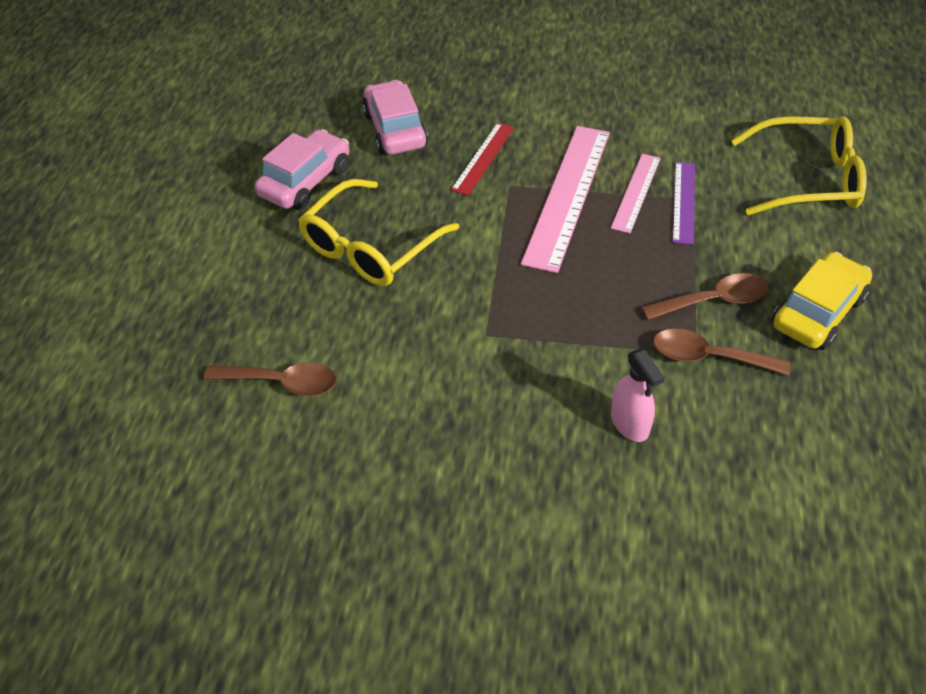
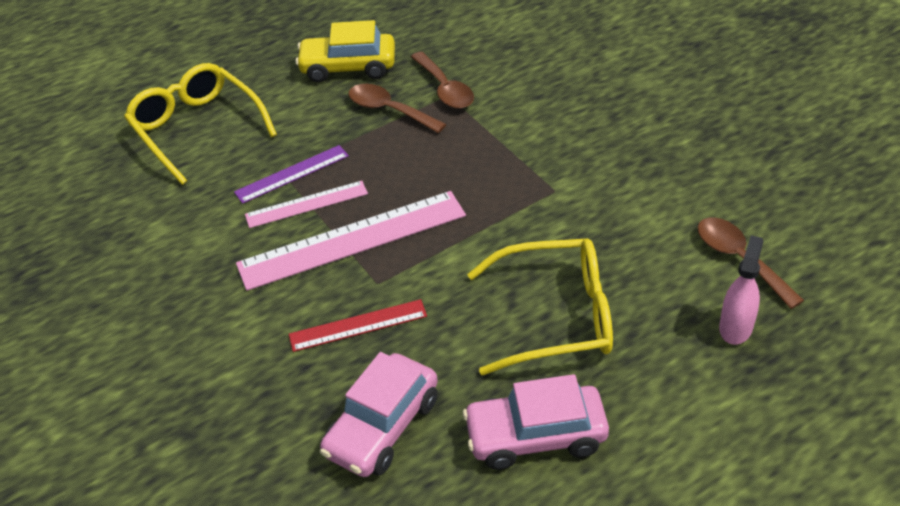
camera: 130 degrees left, 5 degrees down
pink spray bottle [611,349,665,442] -> pink spray bottle moved to [719,235,764,345]

